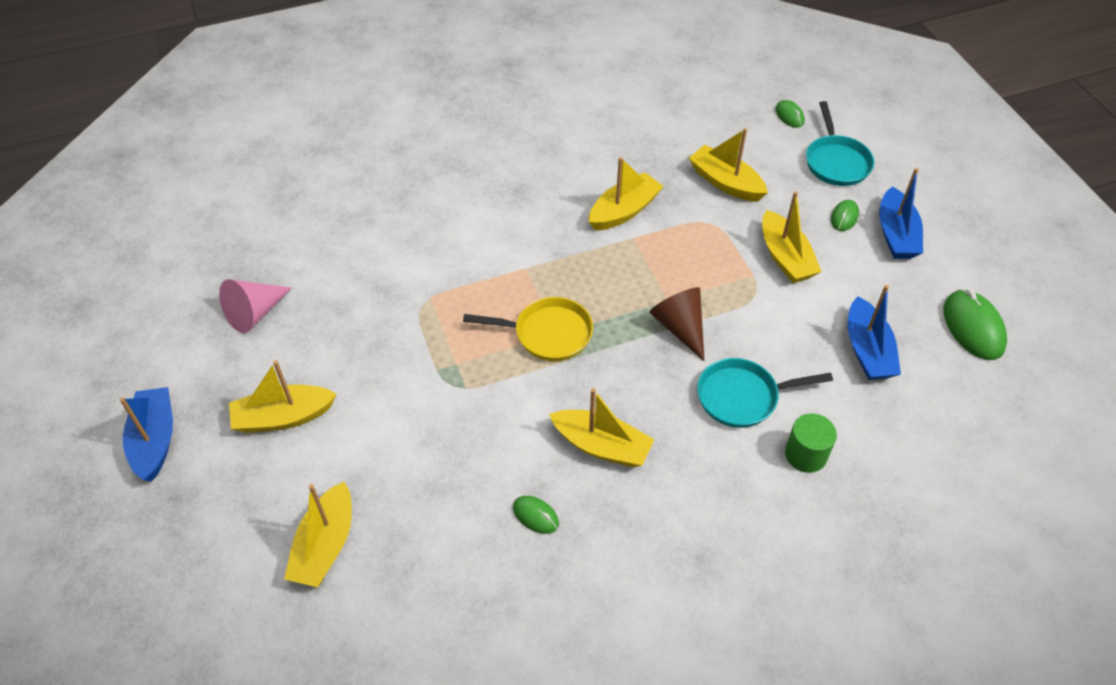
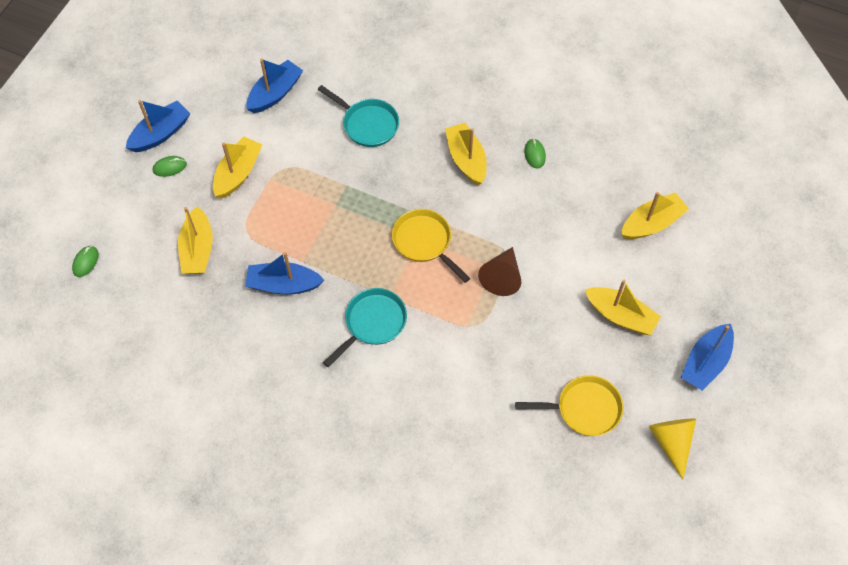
camera: 135 degrees left, 10 degrees up
pink cone [219,279,292,333] -> yellow pan [515,375,623,436]
yellow boat [589,157,664,231] -> blue boat [245,252,324,295]
brown cone [649,287,705,361] -> brown cone moved to [478,247,521,296]
green cylinder [785,413,837,473] -> none
turquoise pan [806,101,874,186] -> turquoise pan moved to [323,288,407,367]
green mouse [943,289,1007,360] -> none
none -> yellow cone [648,419,696,480]

